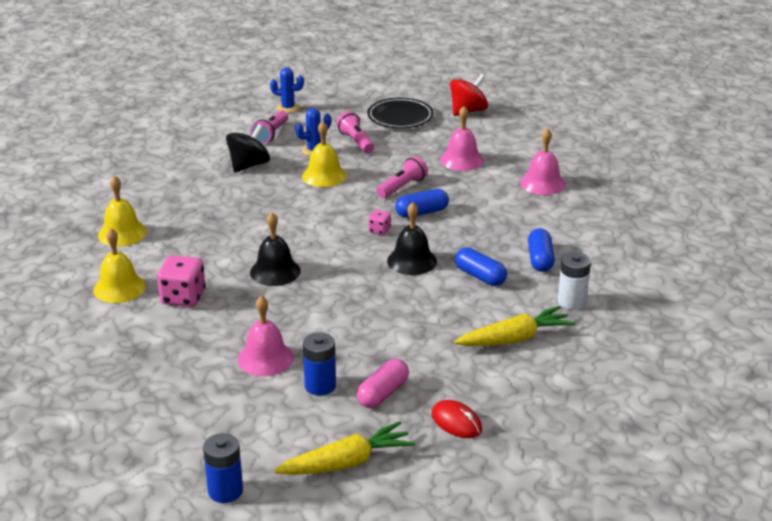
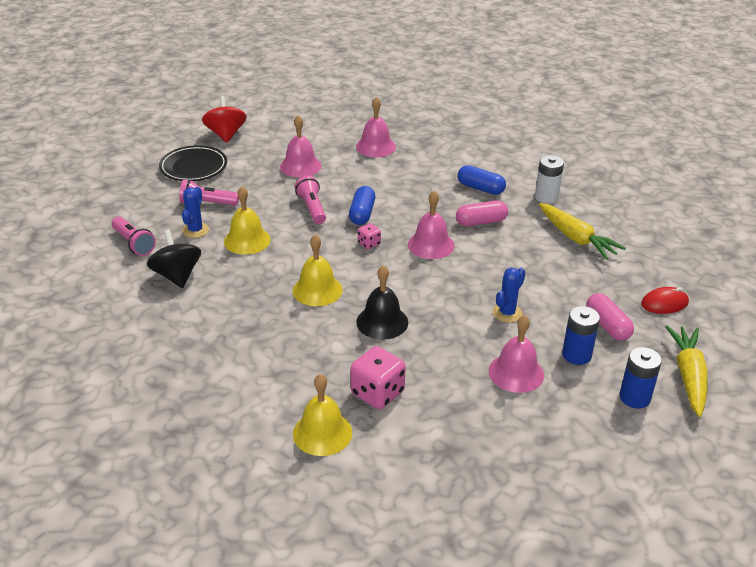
camera: 60 degrees left, 5 degrees up
yellow bell [98,176,147,247] -> yellow bell moved to [293,234,343,306]
blue battery [203,433,243,503] -> blue battery moved to [620,347,662,408]
blue cactus [270,67,304,113] -> blue cactus moved to [493,268,526,323]
black bell [387,202,437,275] -> pink bell [408,191,454,259]
yellow carrot [454,306,576,346] -> yellow carrot turned 135 degrees clockwise [539,203,626,260]
blue capsule [455,248,507,286] -> pink capsule [456,200,508,226]

